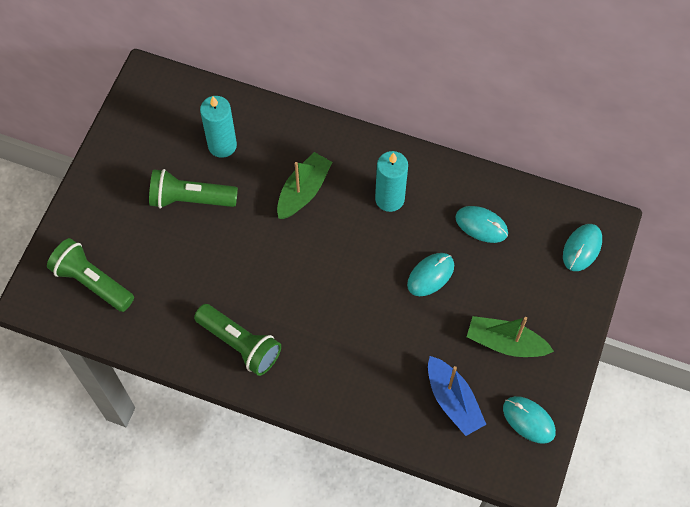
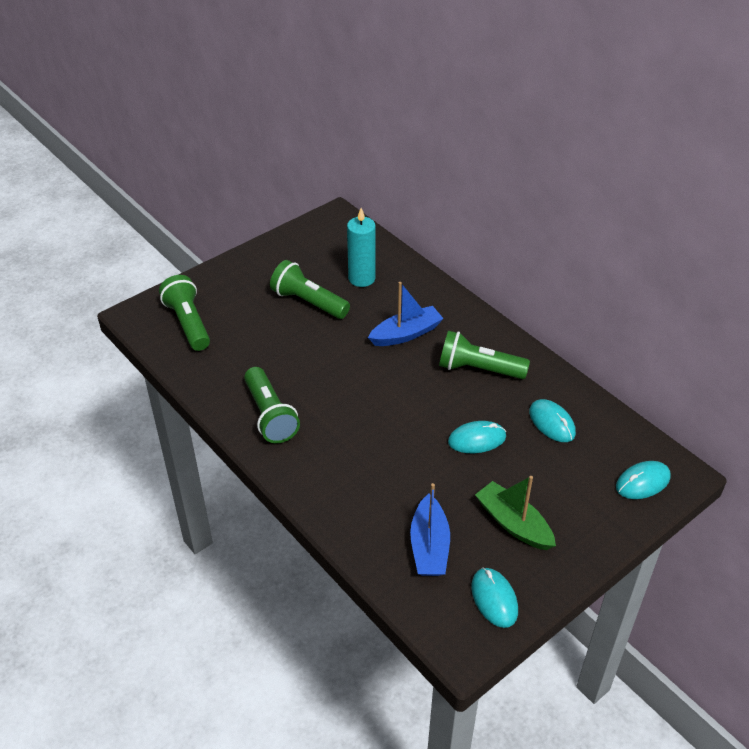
camera: 30 degrees right, 20 degrees down
green boat [277,152,333,219] -> blue boat [368,282,444,346]
turquoise candle [375,151,408,212] -> green flashlight [439,331,530,379]

